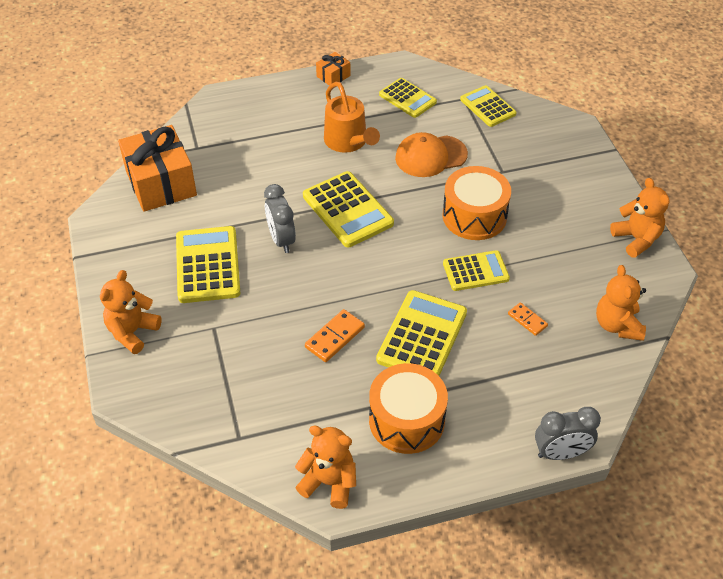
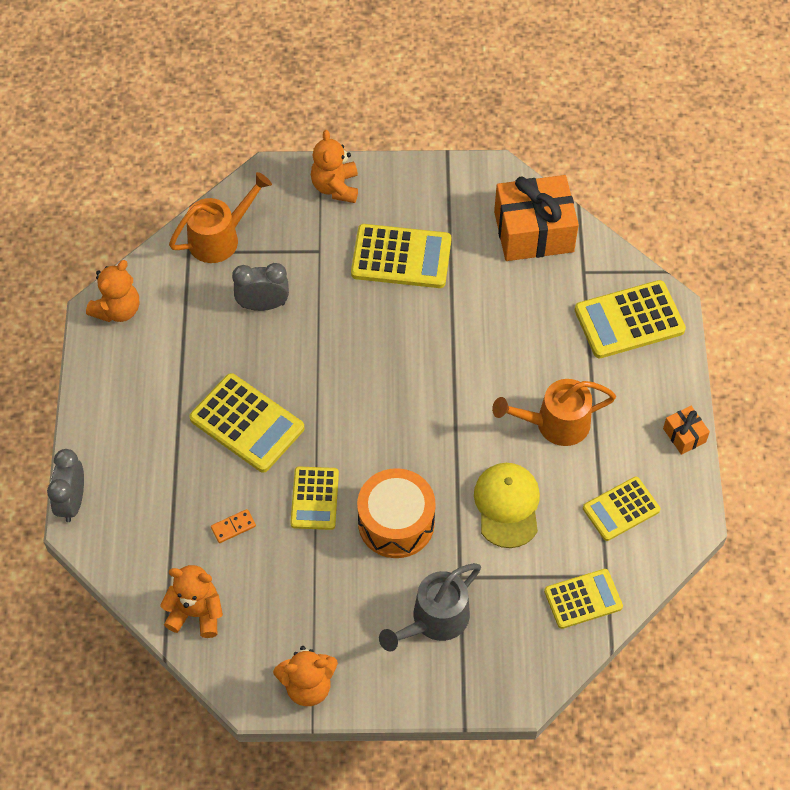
camera: 105 degrees right, 10 degrees up
orange teddy bear [100,270,162,354] -> orange teddy bear turned 135 degrees counterclockwise [311,130,358,203]
grey clock [264,184,296,253] -> grey clock moved to [232,263,289,311]
yellow calculator [303,171,394,247] -> yellow calculator moved to [575,280,686,359]
orange domino [305,309,365,362] -> none
orange drum [369,363,448,454] -> none
orange cap [395,132,468,177] -> yellow cap [474,463,540,548]
none -> orange watering can [169,172,272,263]
none -> grey watering can [379,563,481,651]

